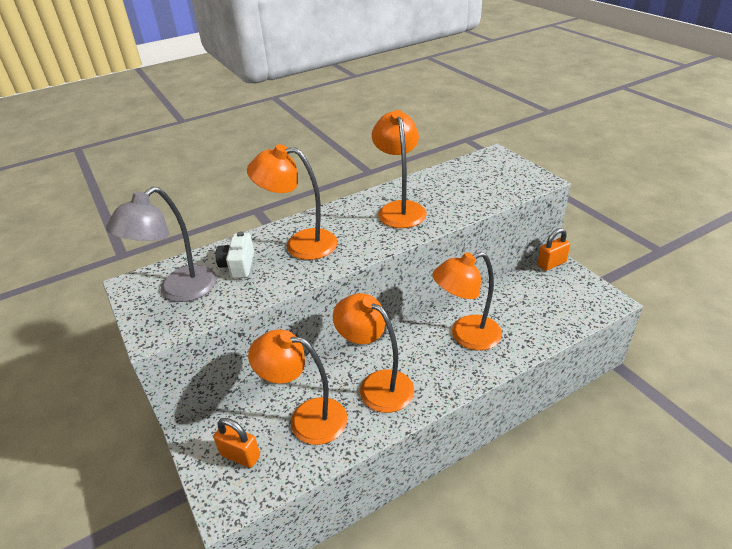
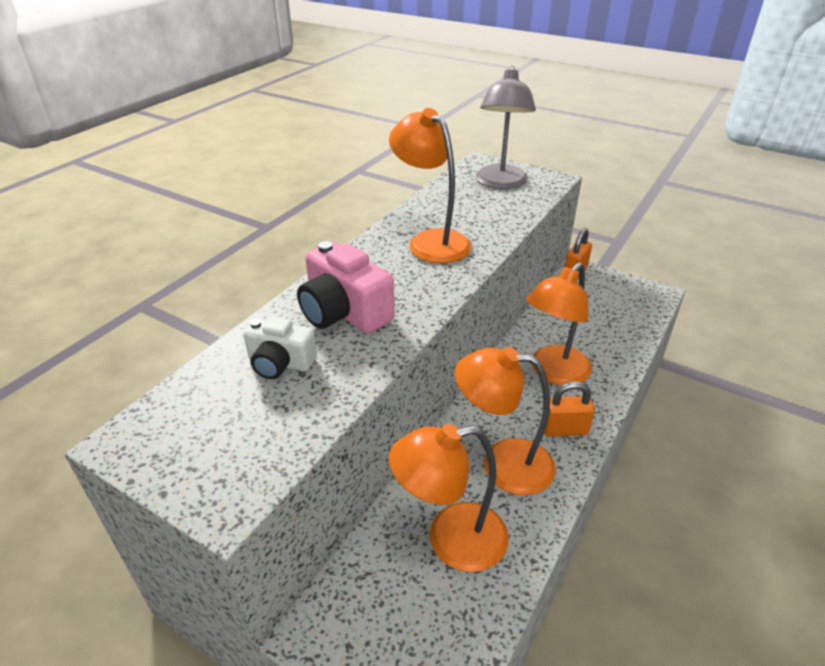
camera: 30 degrees left, 0 degrees up
grey lamp [106,187,217,302] -> grey lamp moved to [476,66,536,189]
orange padlock [214,418,260,468] -> orange padlock moved to [544,381,595,437]
white camera [216,231,254,278] -> white camera turned 45 degrees counterclockwise [243,317,317,379]
orange lamp [247,144,338,260] -> pink camera [297,241,395,334]

